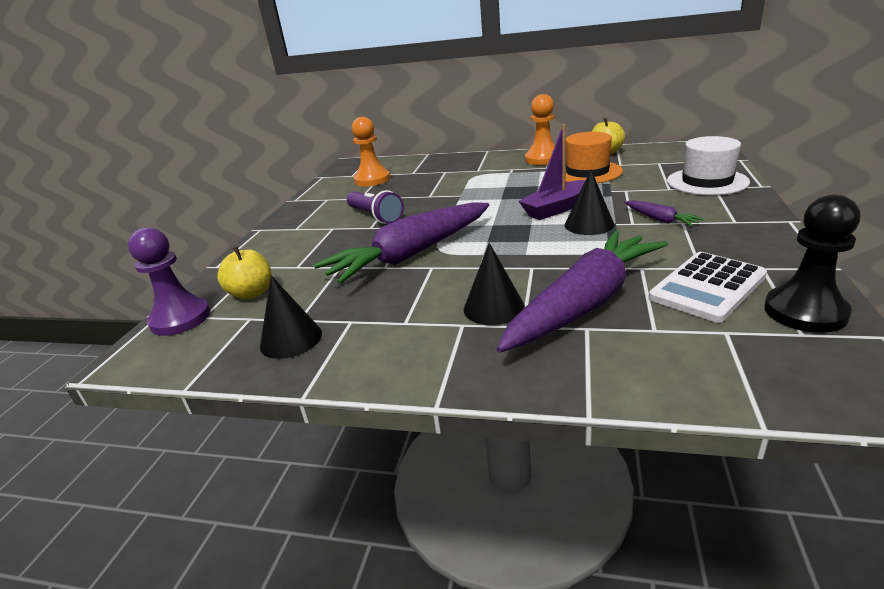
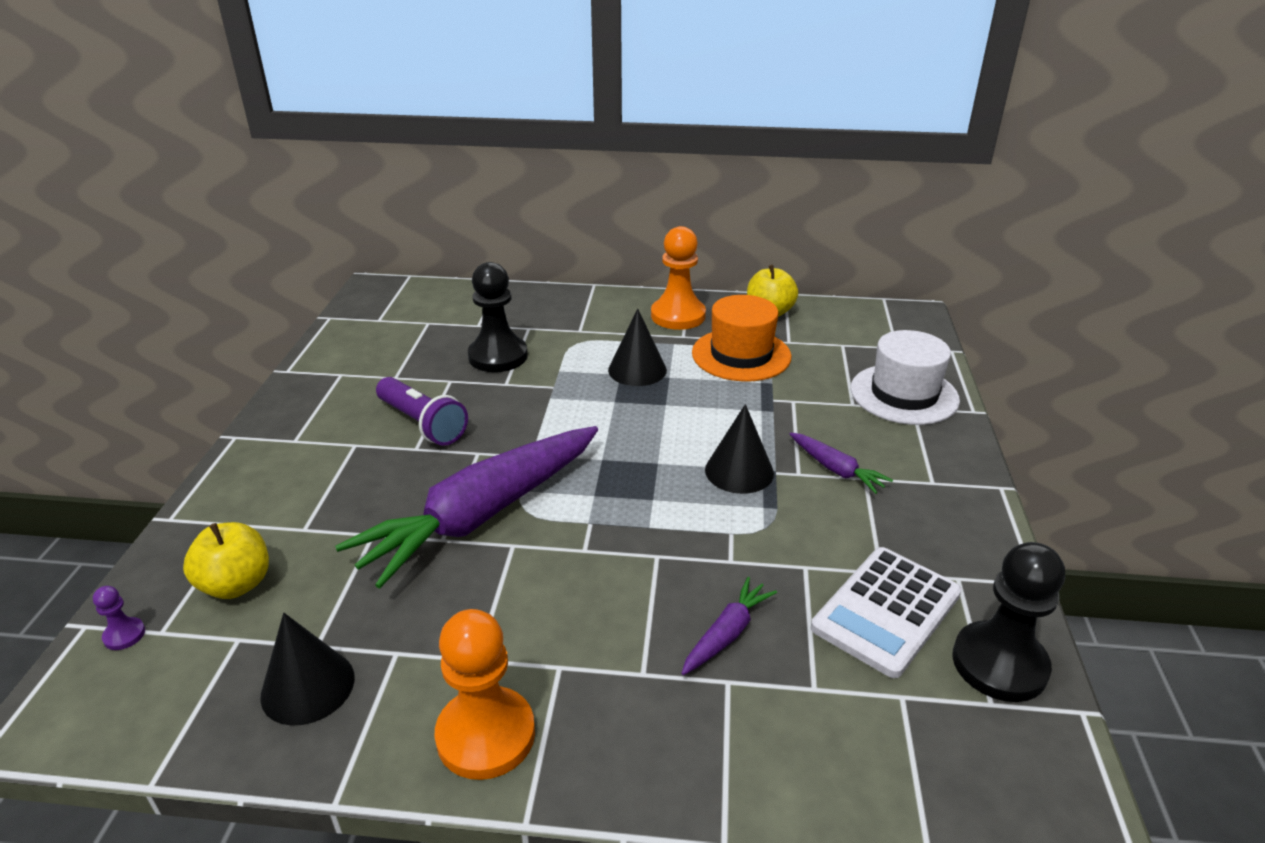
camera: 10 degrees left, 5 degrees up
purple pawn [128,227,210,336] -> purple pawn [93,586,145,650], size x0.43
orange pawn [352,117,390,187] -> orange pawn moved to [435,609,535,780]
black cone [464,243,525,325] -> black cone moved to [608,309,667,386]
purple carrot [496,231,668,353] -> purple carrot [681,577,777,675], size x0.42
purple boat [519,124,585,220] -> none
none -> black pawn [468,262,528,372]

